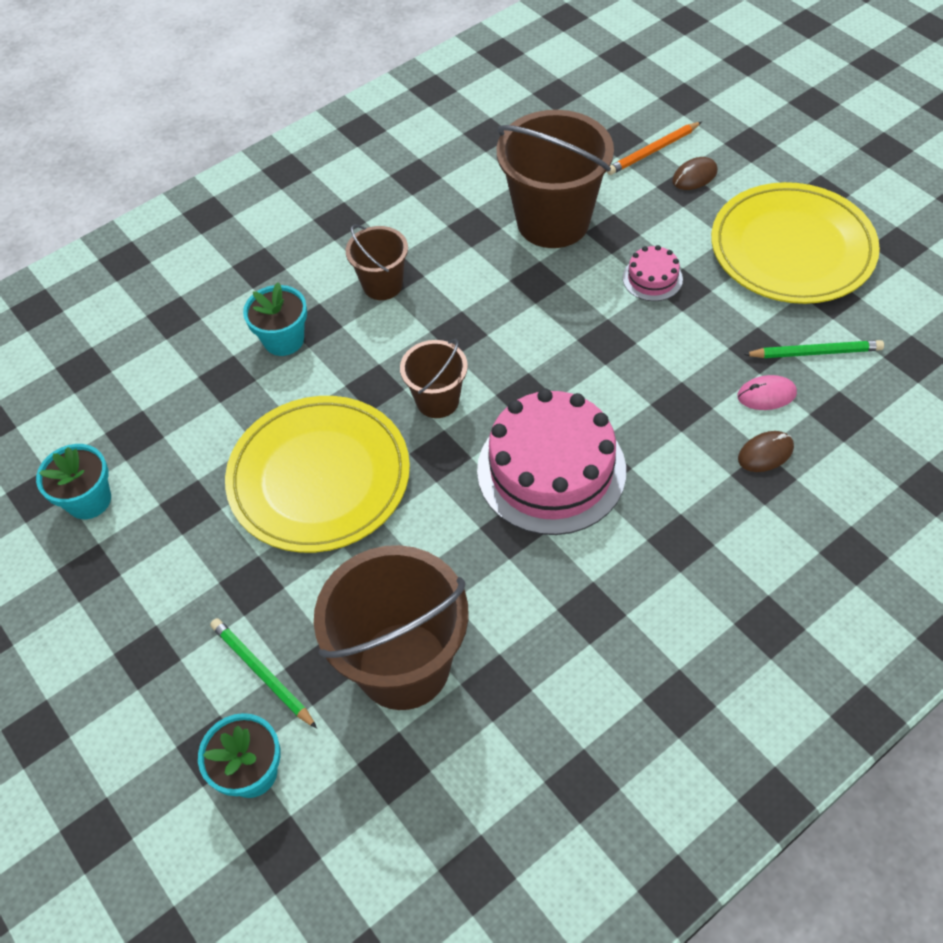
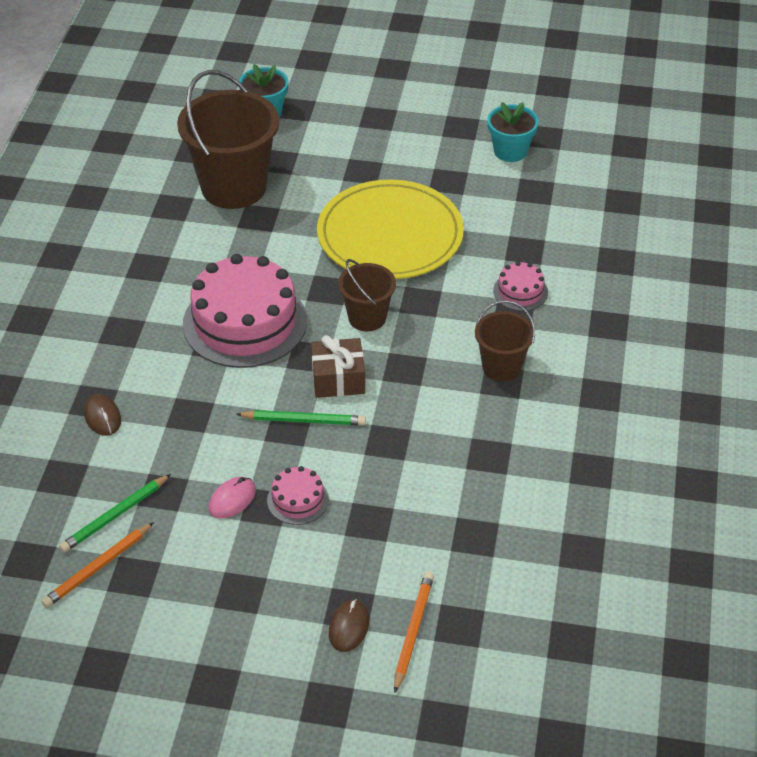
camera: 135 degrees right, 10 degrees down
green pencil [210,618,317,729] -> green pencil moved to [236,410,366,425]
turquoise flower pot [243,282,307,356] -> pink cake [493,261,548,311]
brown bucket [497,110,614,248] -> none
yellow plate [711,182,880,304] -> none
pink mouse [737,375,797,410] -> pink mouse moved to [208,477,256,519]
brown mouse [738,431,794,472] -> brown mouse turned 45 degrees counterclockwise [84,394,121,436]
none -> orange pencil [41,522,154,608]
none -> brown gift [311,335,365,398]

